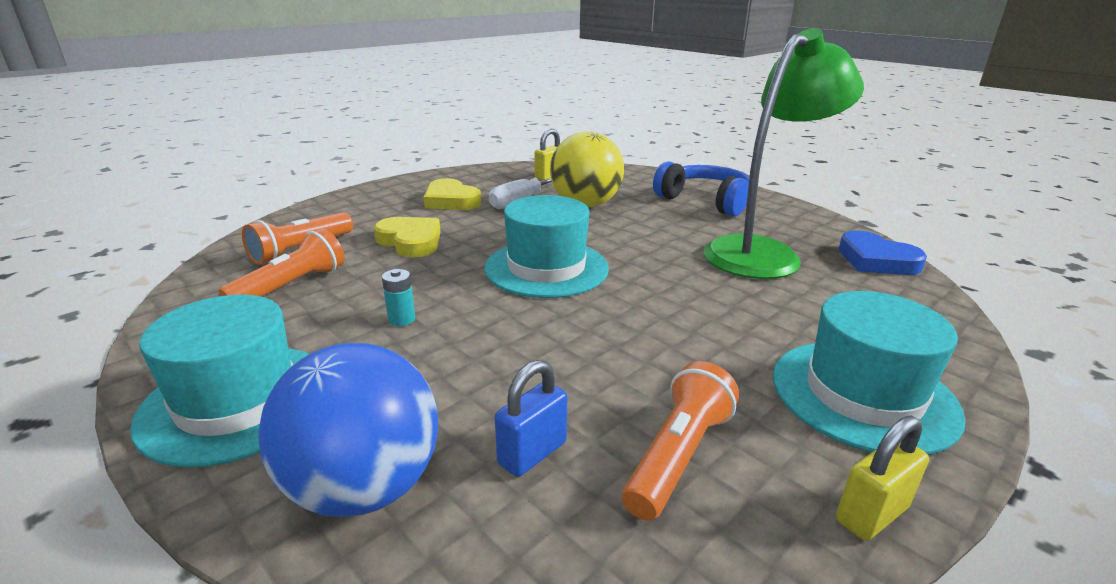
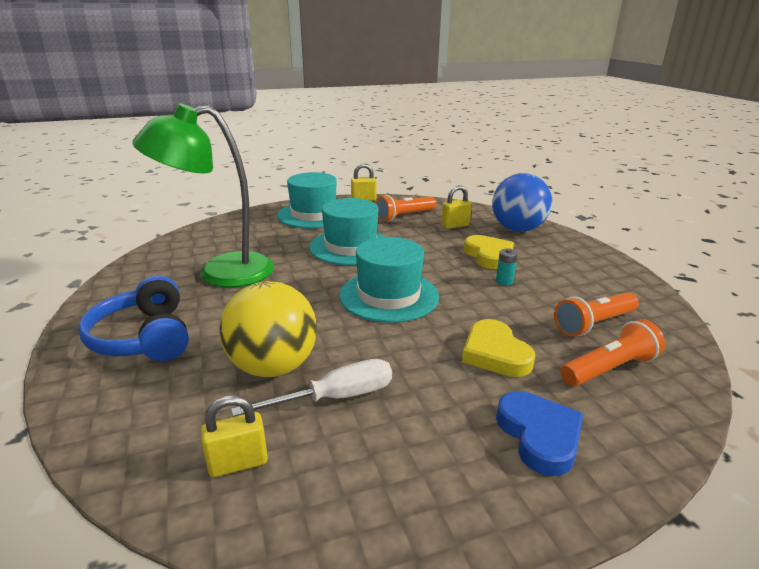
camera: 155 degrees left, 0 degrees up
turquoise hat [130,295,309,467] -> turquoise hat moved to [309,198,386,265]
yellow heart [424,178,481,210] -> yellow heart moved to [464,235,514,269]
blue padlock [495,360,567,477] -> yellow padlock [441,185,472,229]
blue heart [839,230,927,275] -> blue heart moved to [496,391,583,476]

